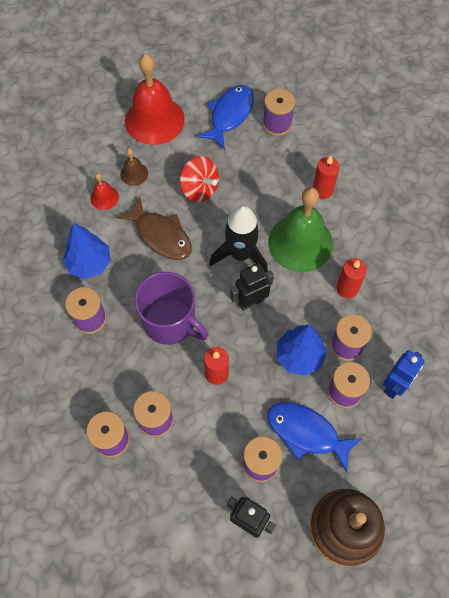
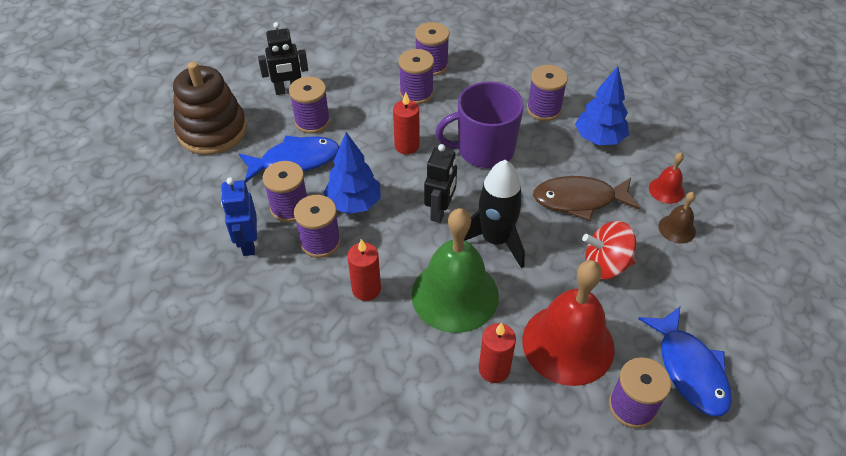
camera: 135 degrees right, 15 degrees down
red bell [125,54,185,145] -> red bell moved to [522,260,615,386]

